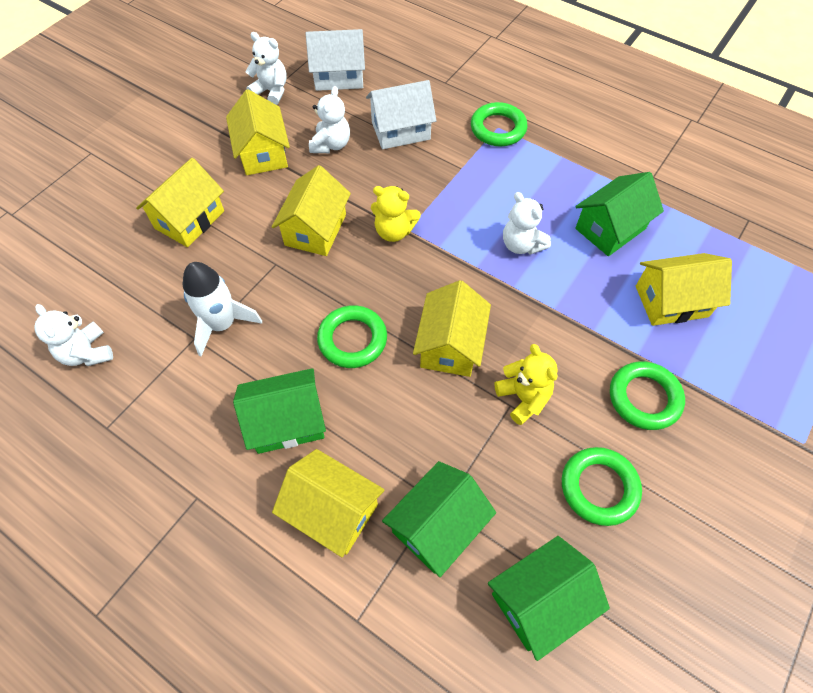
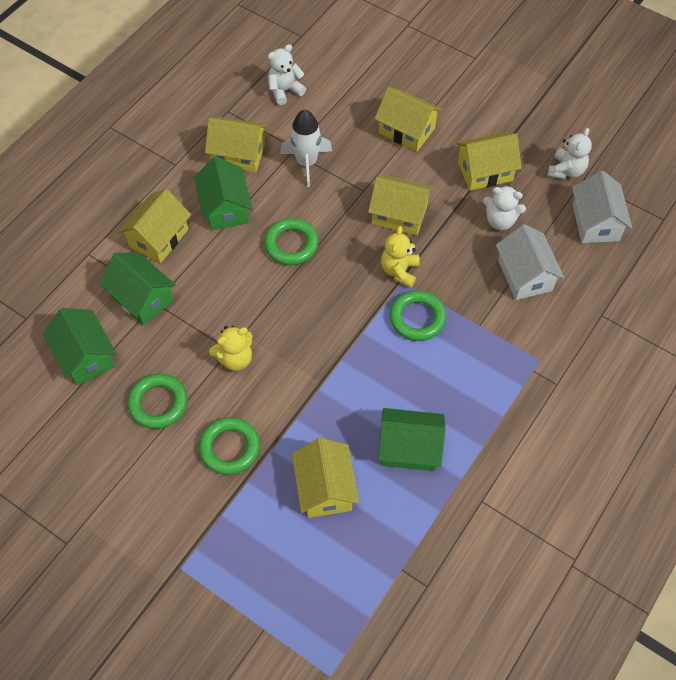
camera: 90 degrees right, 0 degrees up
yellow house [413,280,491,377] -> yellow house moved to [205,117,267,173]
green ring [471,102,527,146] -> green ring moved to [389,290,446,341]
white teddy bear [503,192,551,255] -> none
green house [575,172,664,256] -> green house turned 45 degrees counterclockwise [378,408,446,471]

